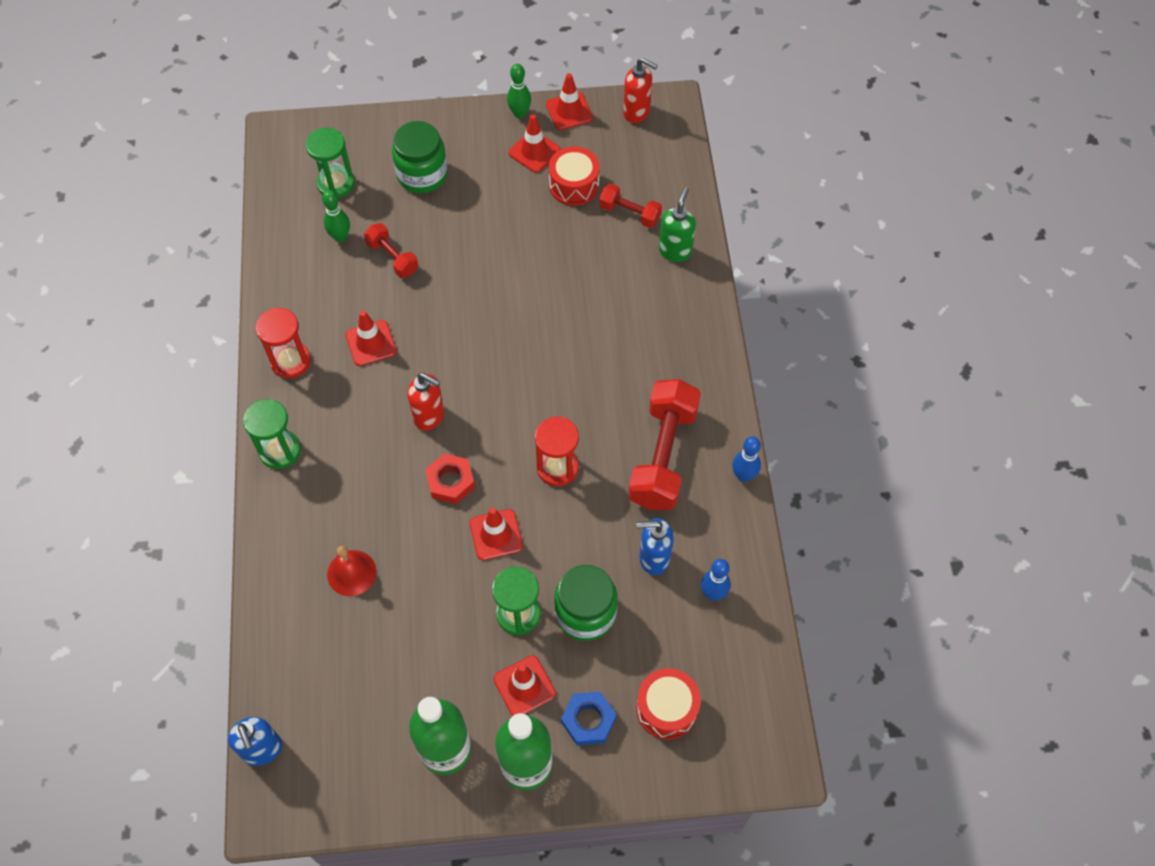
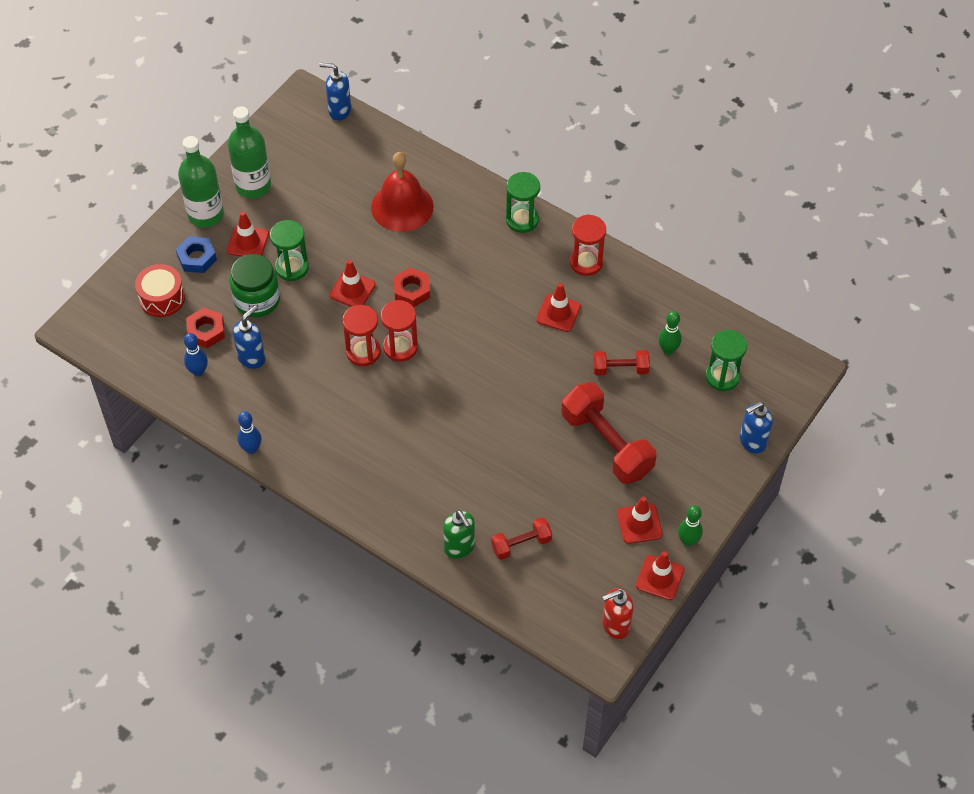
camera: 130 degrees right, 5 degrees down
red bell [327,546,376,596] -> red bell [371,152,434,232], size x1.69
green jar [392,121,448,193] -> none
red soap dispenser [407,373,444,431] -> none
red drum [549,147,599,206] -> none
red dumbbell [628,379,701,510] -> red dumbbell moved to [562,382,656,484]
none -> red nut [186,308,225,348]
none -> red hourglass [380,300,418,362]
none -> blue soap dispenser [740,402,773,454]

